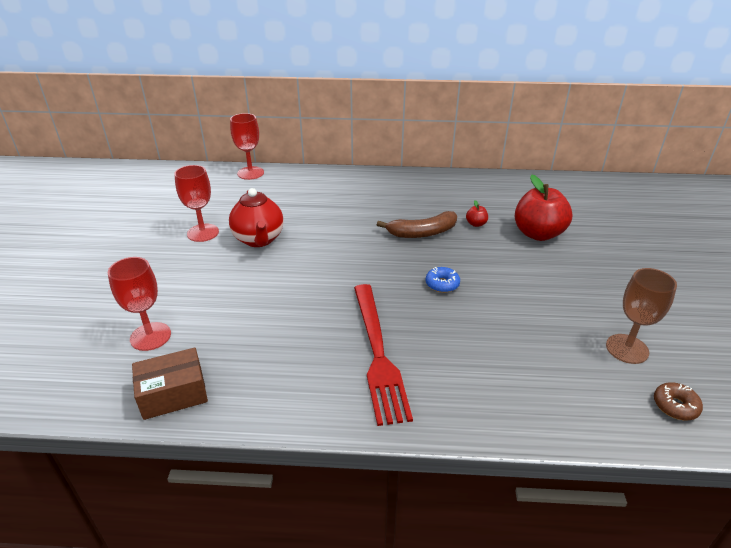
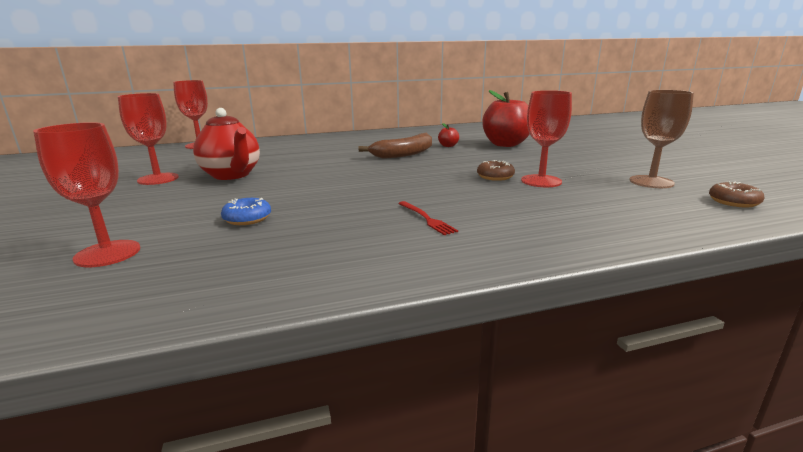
camera: 20 degrees left, 15 degrees down
brown box [132,347,208,420] -> none
red fork [354,284,413,426] -> red fork [398,201,458,235], size x0.41
blue donut [426,267,460,293] -> blue donut moved to [221,198,271,225]
none -> brown donut [477,160,515,181]
none -> red goblet [521,90,572,187]

